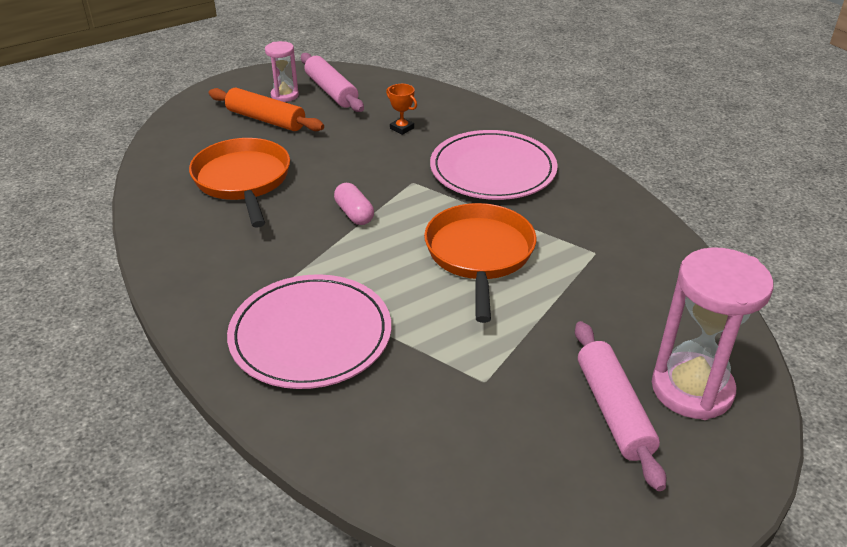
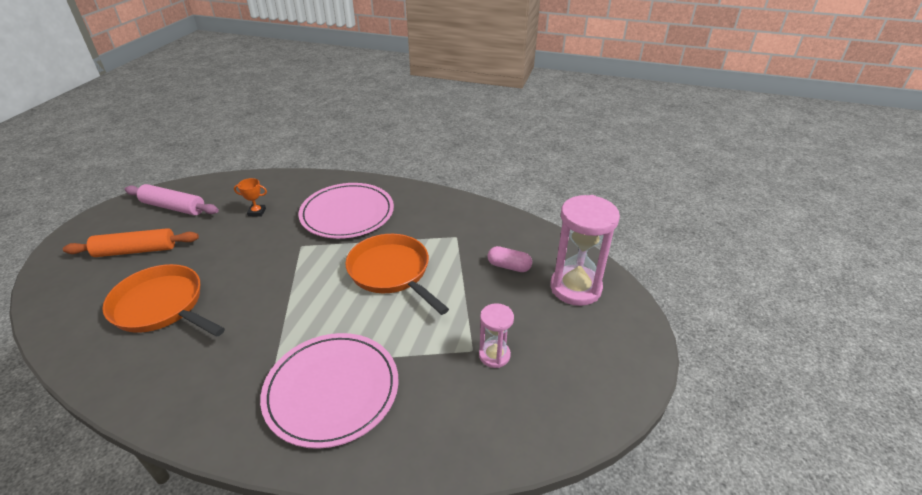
camera: 40 degrees left, 0 degrees up
pink hourglass [265,41,299,102] -> pink hourglass moved to [479,303,514,368]
pink capsule [334,183,374,225] -> pink capsule moved to [488,246,532,272]
pink rolling pin [575,321,666,491] -> none

